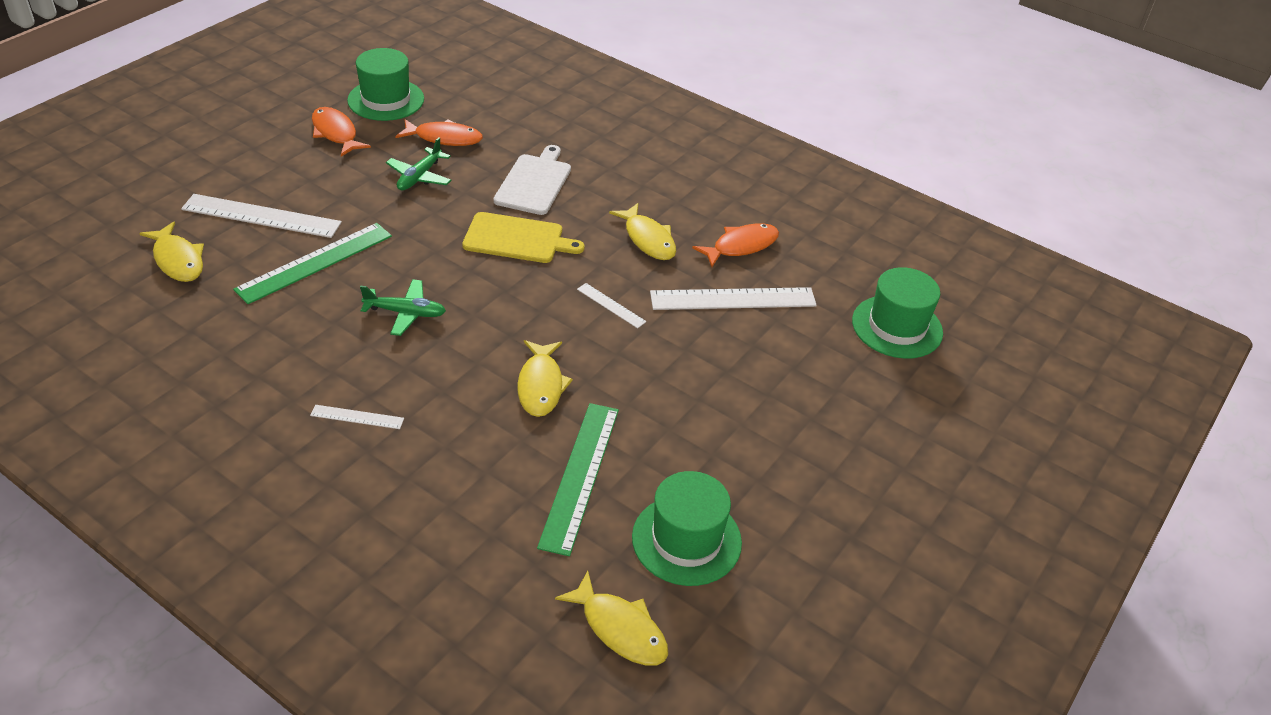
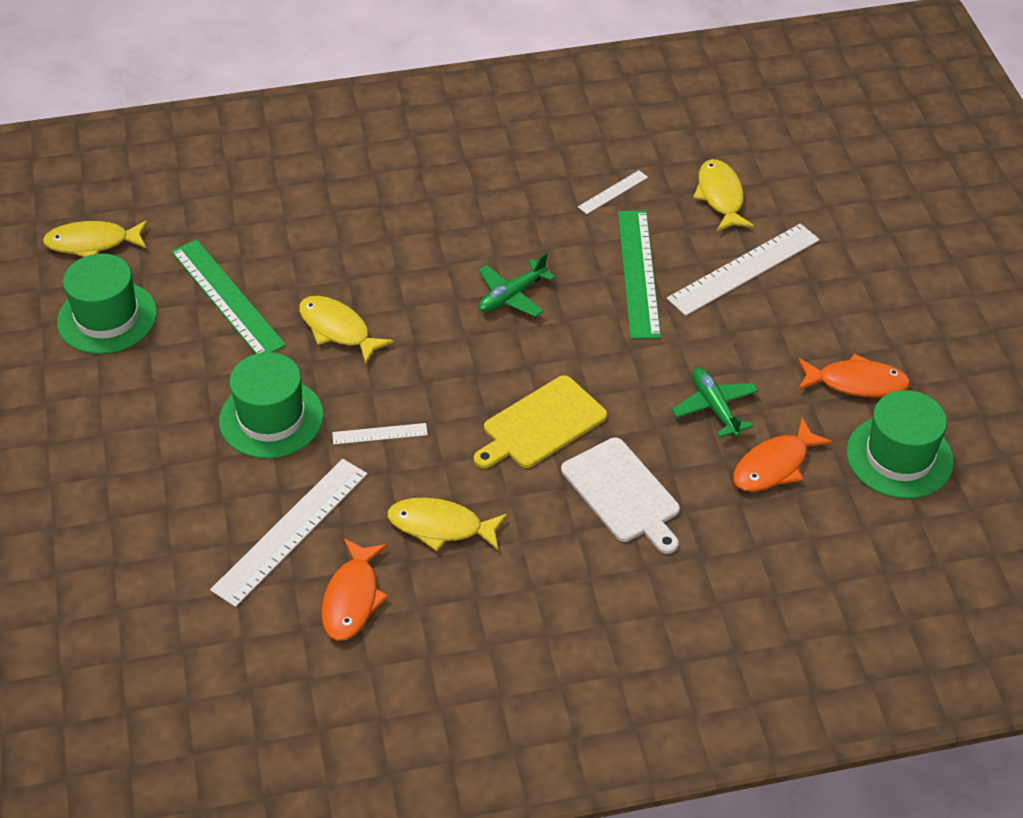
camera: 135 degrees right, 5 degrees up
yellow fish [139,222,204,282] -> yellow fish turned 75 degrees clockwise [693,159,754,231]
white ruler [310,405,404,429] -> white ruler moved to [578,170,648,214]
green hat [852,267,943,359] -> green hat moved to [219,352,324,458]

